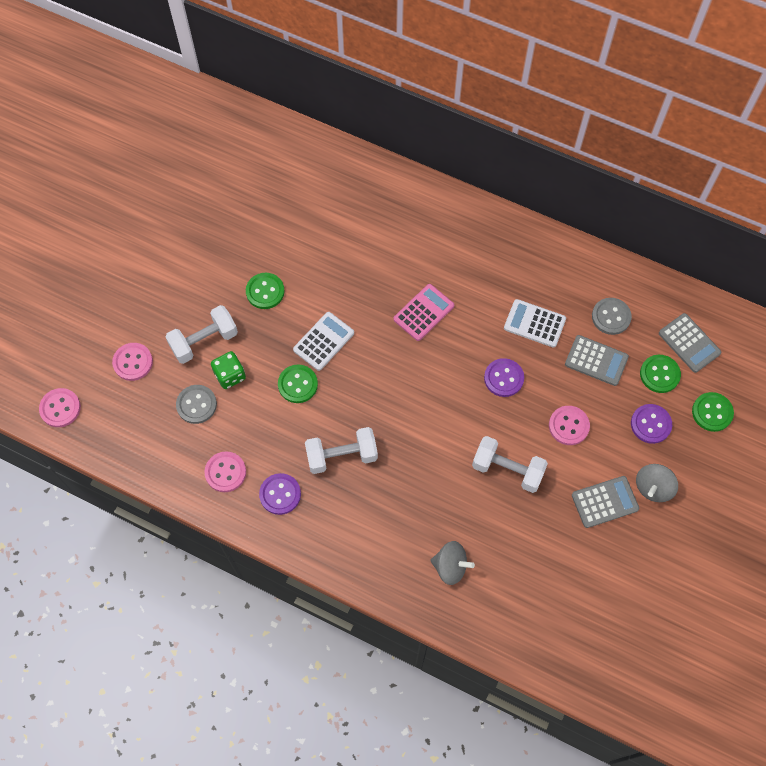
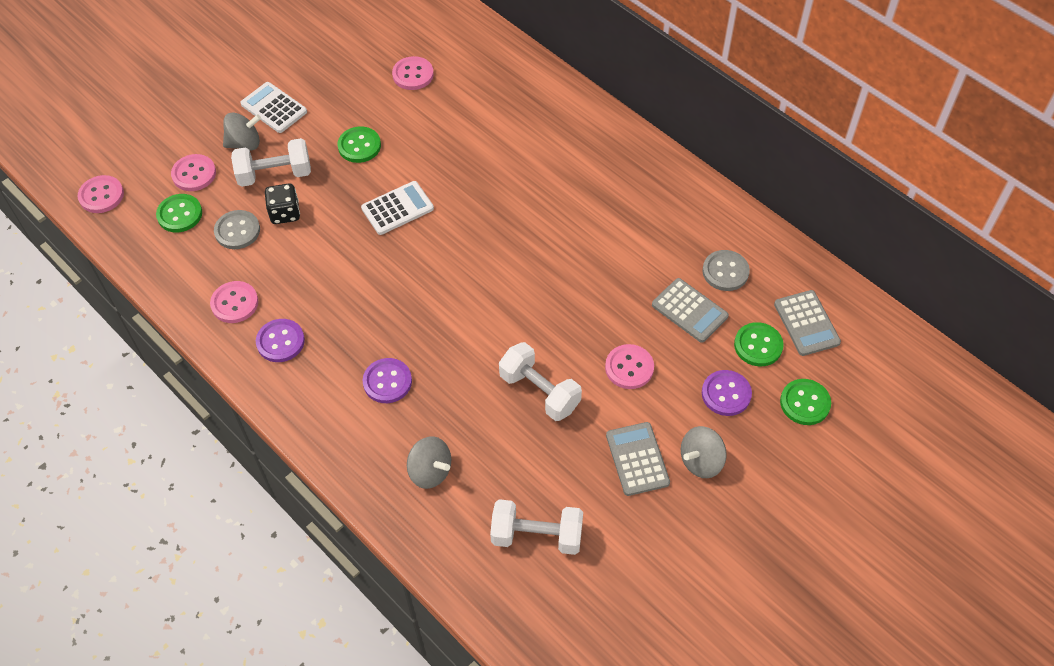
camera: 20 degrees right, 10 degrees down
green dice [211,351,246,389] -> black dice [265,183,300,224]
green button [278,364,318,403] -> green button moved to [156,194,202,232]
white dumbbell [305,427,378,474] -> white dumbbell moved to [490,499,583,555]
pink calculator [393,284,454,341] -> none
purple button [484,358,524,397] -> purple button moved to [362,358,412,403]
white calculator [504,299,566,348] -> white calculator moved to [240,82,307,133]
grey calculator [572,476,639,528] -> grey calculator turned 105 degrees counterclockwise [606,422,670,496]
none -> grey spinning top [223,113,261,151]
none -> pink button [392,56,434,90]

